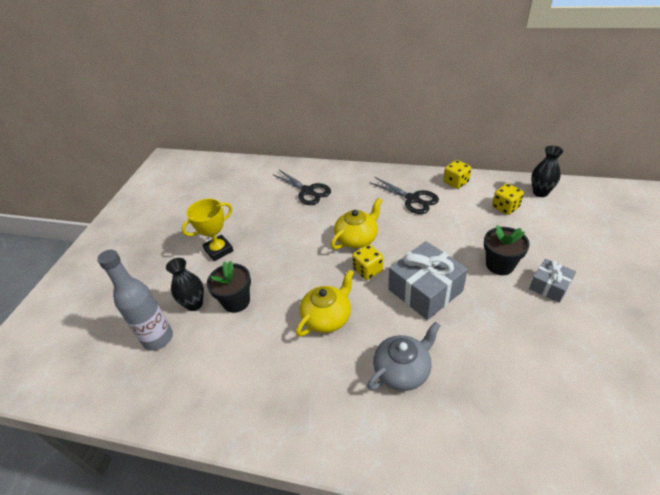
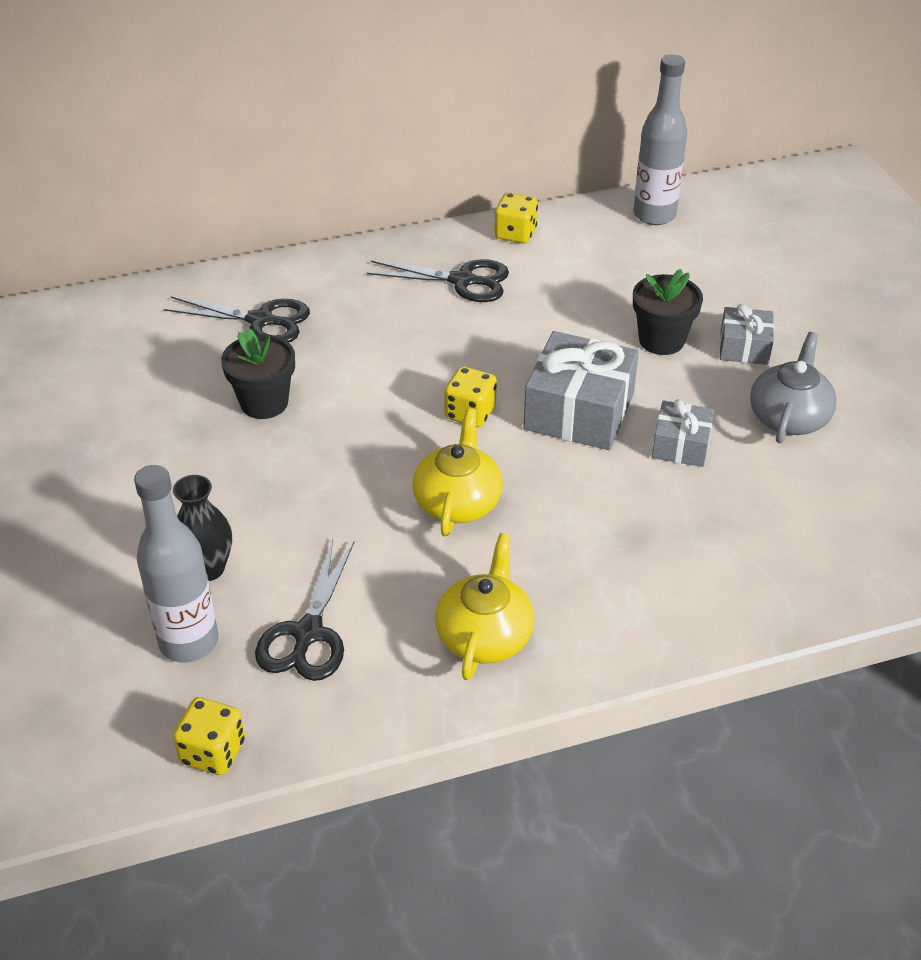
camera: 35 degrees left, 0 degrees up
yellow trophy [181,199,234,261] -> none
black flower pot [207,261,251,313] -> black flower pot moved to [221,328,295,419]
yellow teapot [331,198,382,249] -> yellow teapot moved to [435,533,535,680]
grey teapot [367,322,440,391] -> grey teapot moved to [750,332,837,443]
yellow dice [492,184,524,215] -> yellow dice moved to [173,697,245,775]
black vase [531,146,563,197] -> grey bottle [634,54,687,225]
none -> black scissors [255,539,355,681]
none -> grey gift [652,399,714,467]

